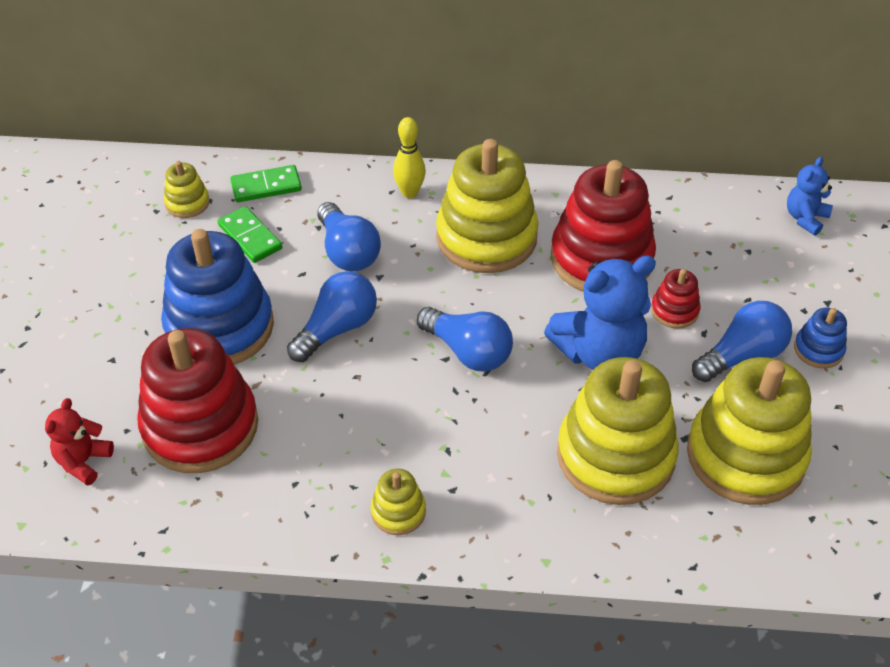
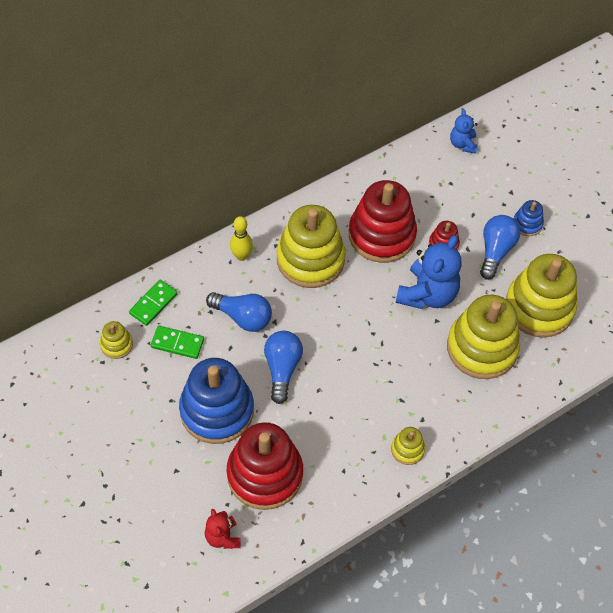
camera: 40 degrees left, 10 degrees up
blue light bulb [417,307,513,371] -> none

